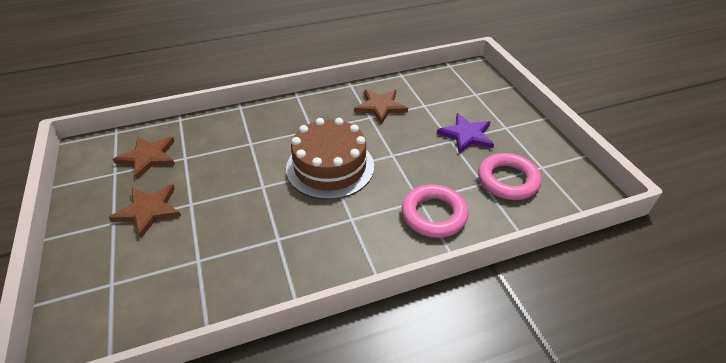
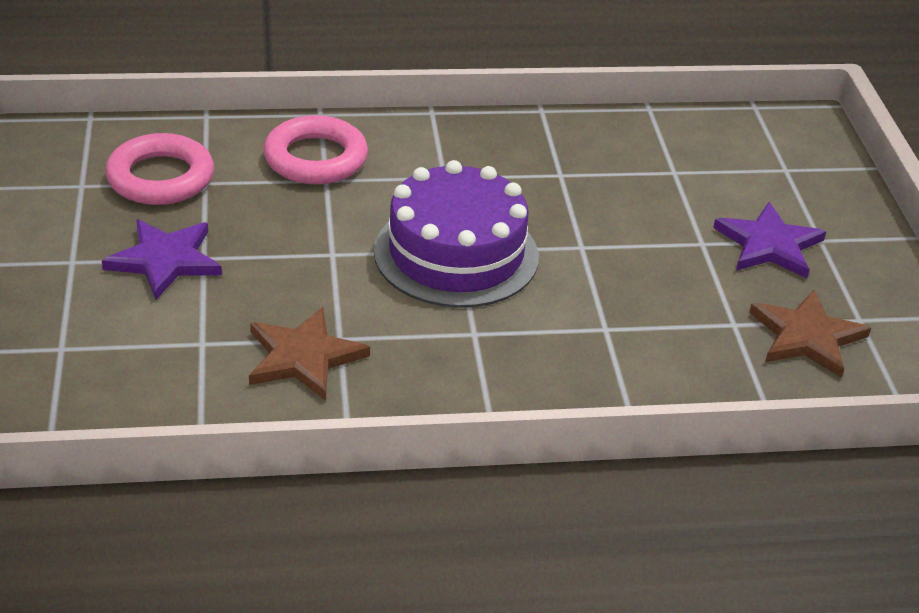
camera: 170 degrees left, 5 degrees down
brown star [109,184,181,238] -> purple star [713,202,826,278]
brown cake [286,118,374,200] -> purple cake [374,160,539,308]

